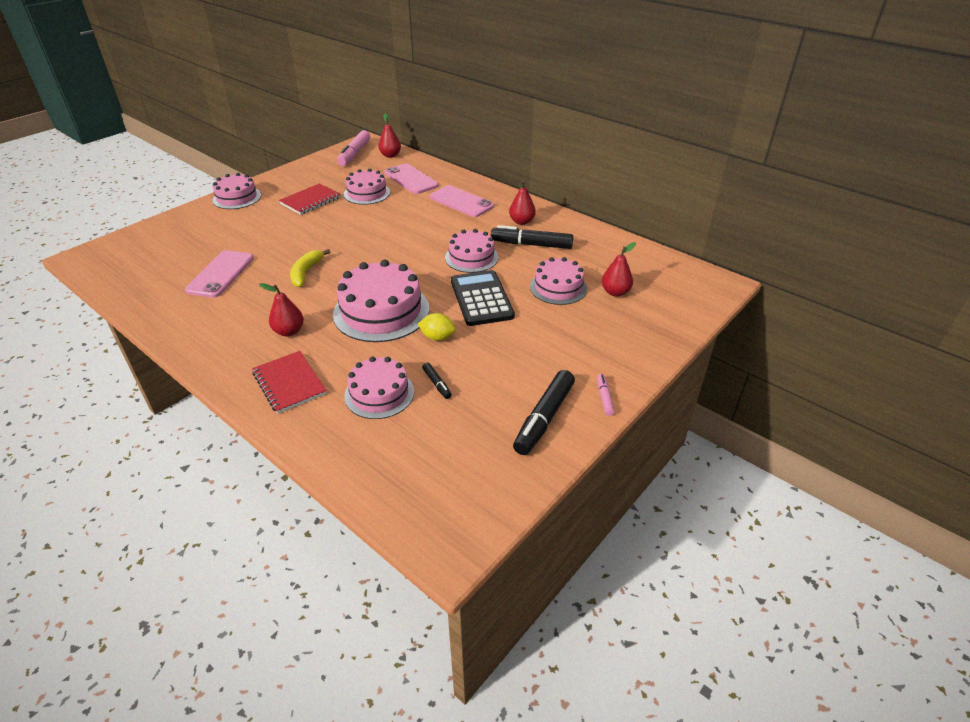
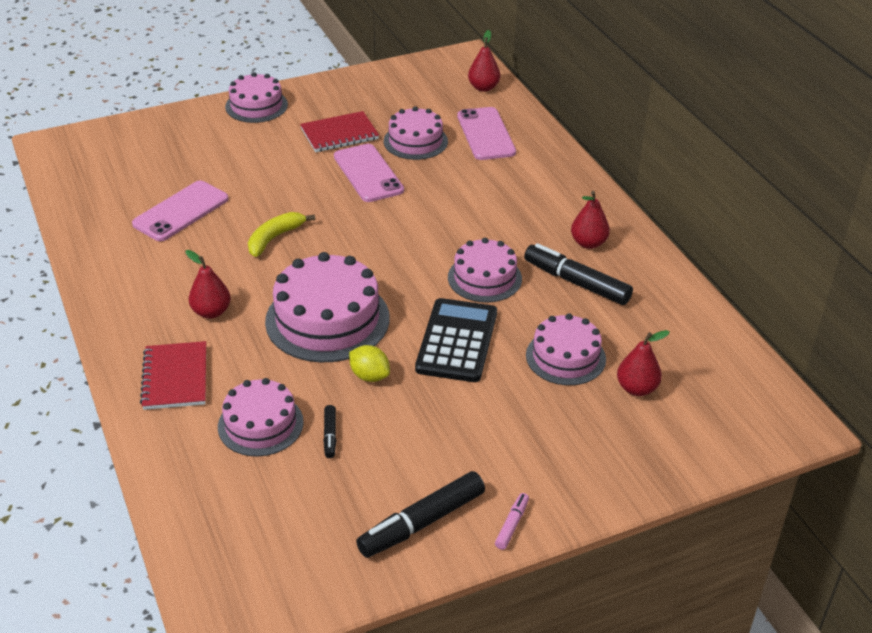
camera: 25 degrees right, 0 degrees up
pink marker [337,130,370,166] -> none
pink phone [430,185,494,217] -> pink phone moved to [334,144,404,202]

